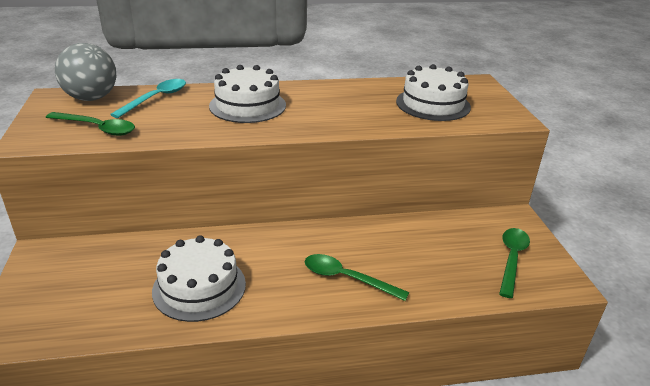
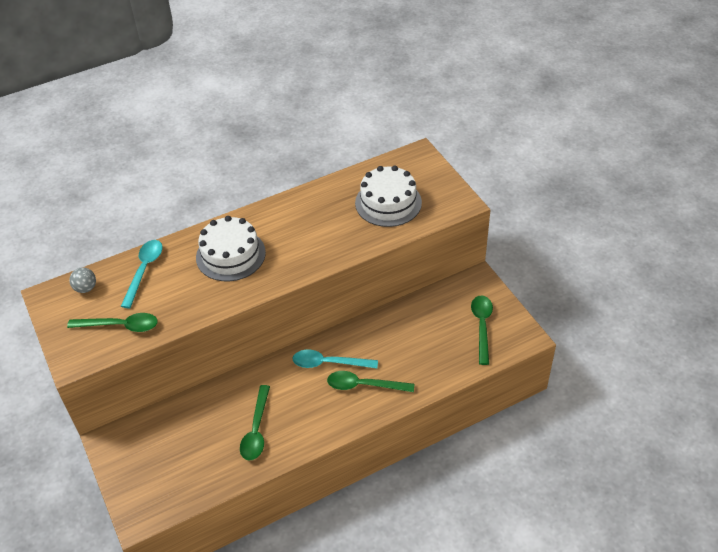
camera: 15 degrees left, 15 degrees up
grey ball [55,43,116,101] -> grey ball [69,268,96,293], size x0.49
white cake [152,235,246,322] -> green spoon [240,385,270,461]
none -> turquoise spoon [293,349,378,368]

